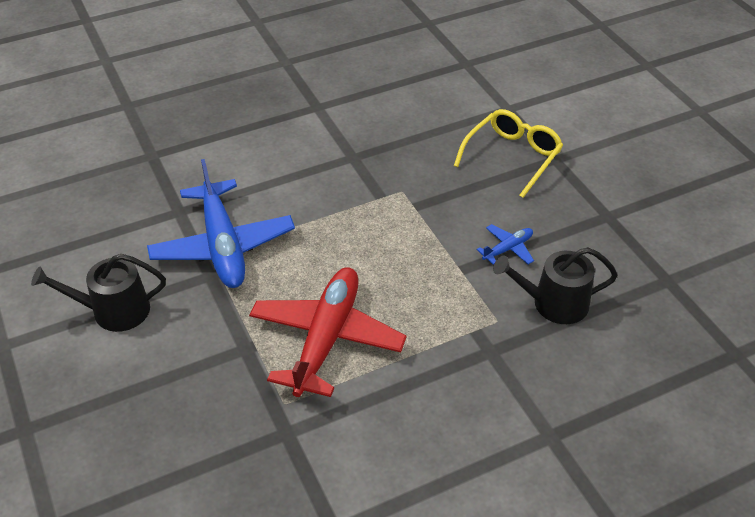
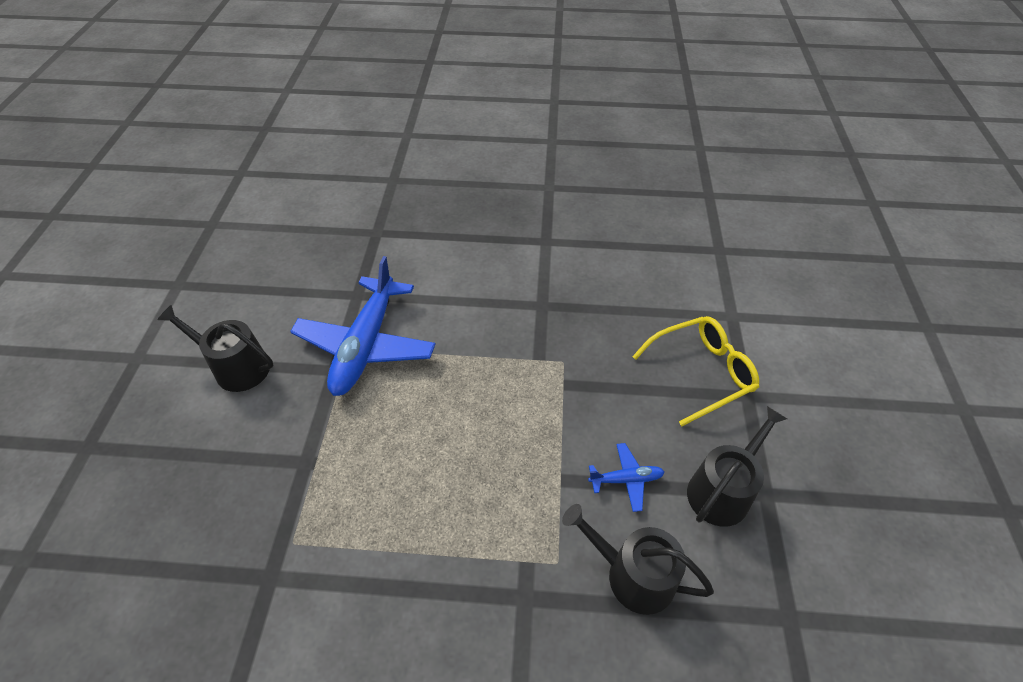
camera: 30 degrees right, 5 degrees up
red plane [249,267,407,397] -> none
none -> black watering can [687,406,787,527]

